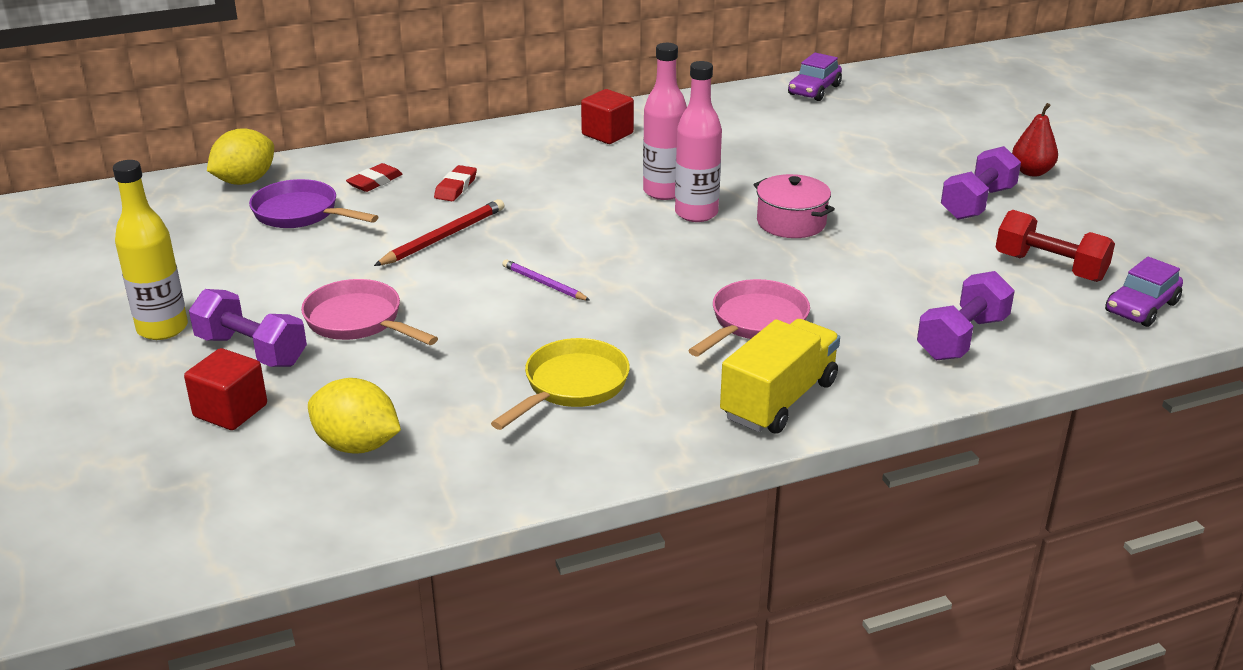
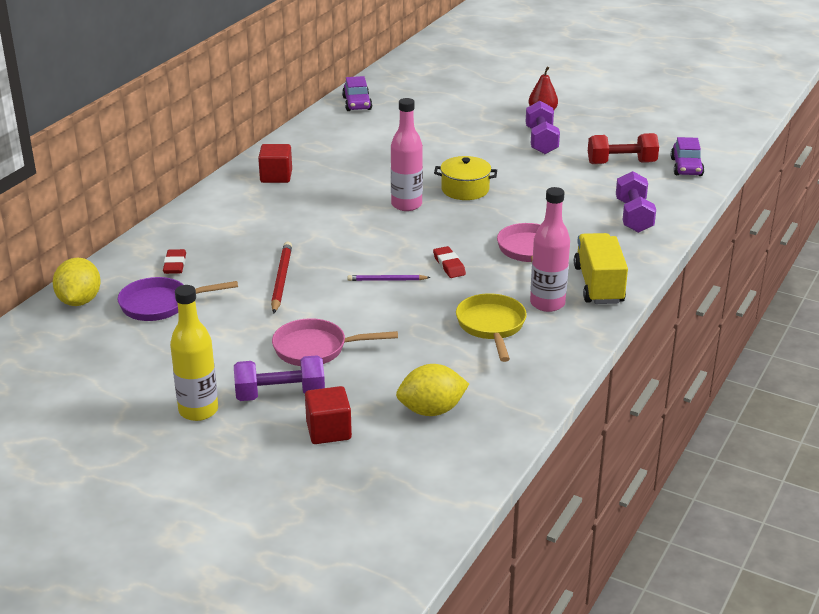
camera: 40 degrees left, 0 degrees up
red eraser [434,165,477,201] -> red eraser moved to [433,246,466,278]
pink bottle [643,43,687,200] -> pink bottle moved to [530,187,570,312]
pink pot [753,174,835,238] -> yellow pot [434,156,497,200]

